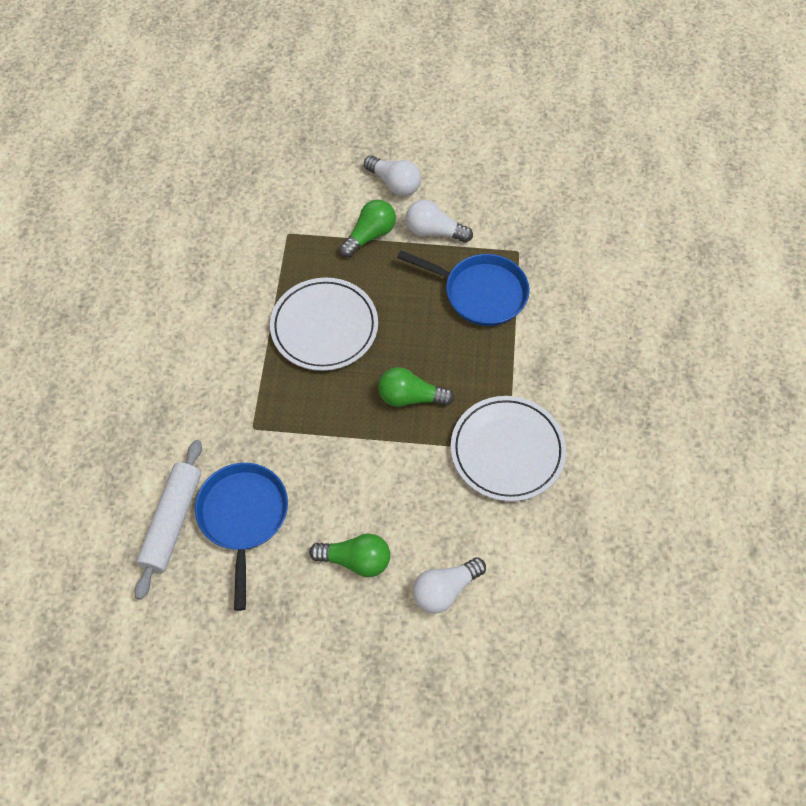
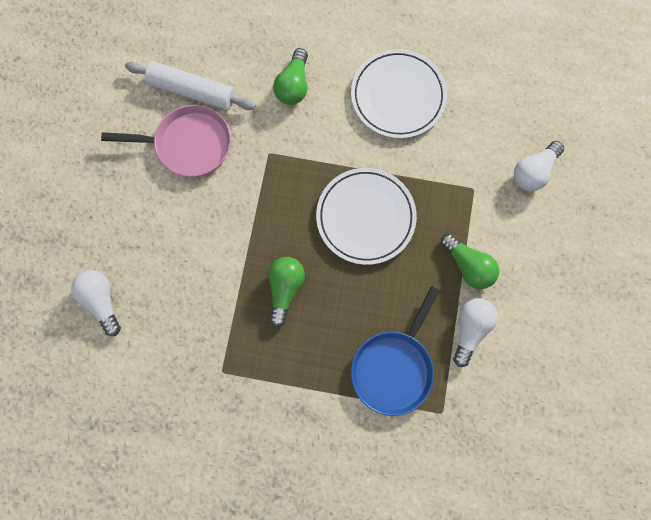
camera: 95 degrees right, 15 degrees up
blue pan [195,463,288,611] -> pink pan [101,105,231,177]
green light bulb [309,534,390,577] -> green light bulb moved to [273,48,308,105]
white light bulb [364,155,421,196] -> white light bulb moved to [514,141,564,191]
white plate [451,396,566,501] -> white plate moved to [351,49,447,138]

